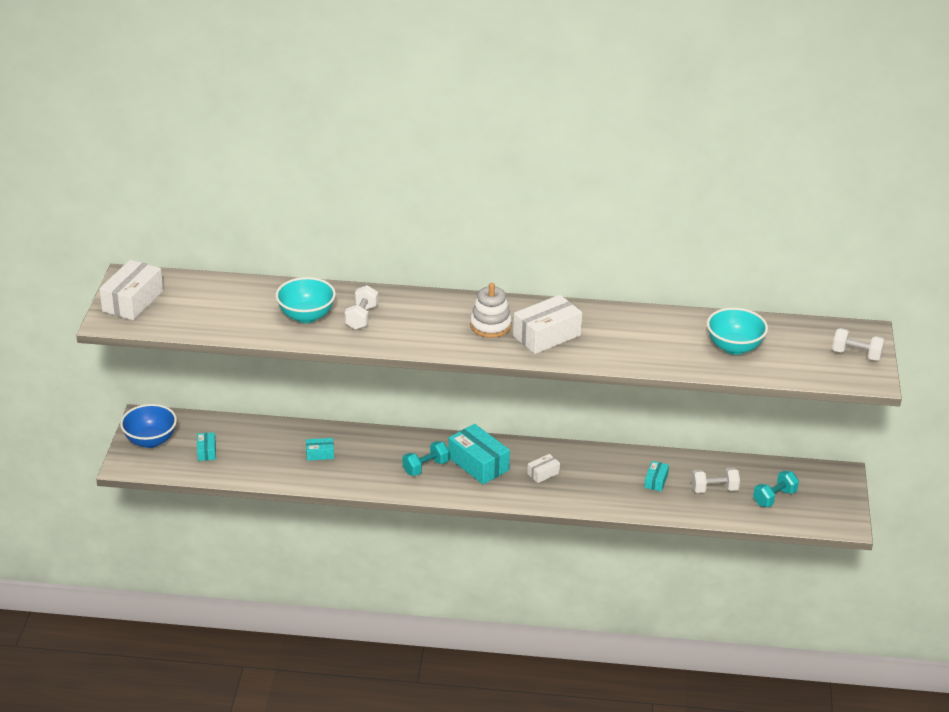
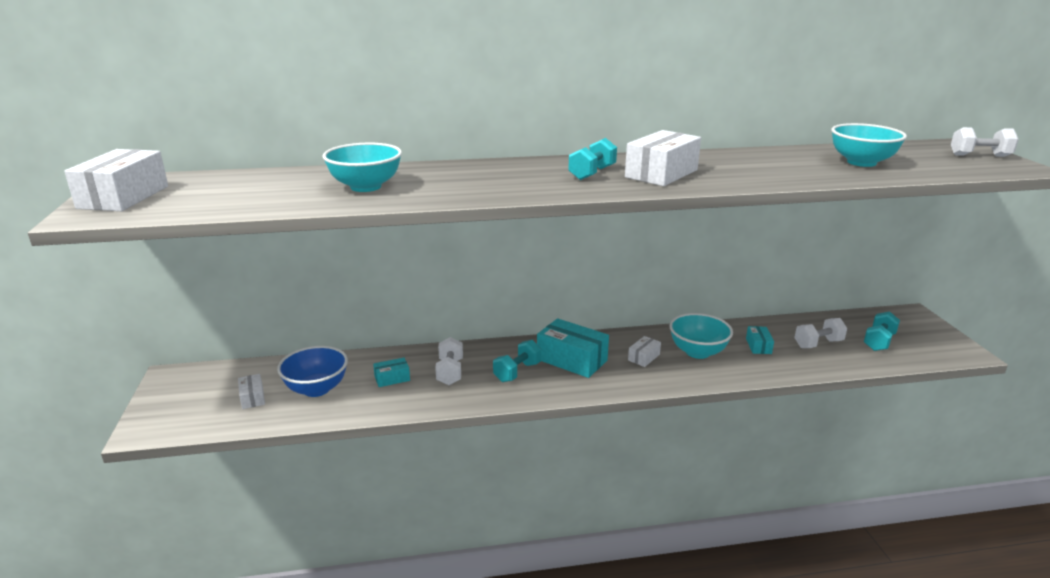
camera: 15 degrees left, 10 degrees down
blue bowl [120,404,177,448] -> blue bowl moved to [277,346,348,397]
turquoise box [197,432,216,461] -> white box [238,374,265,409]
white dumbbell [345,285,378,330] -> white dumbbell moved to [435,337,463,385]
white stacking toy [470,283,512,338] -> turquoise dumbbell [568,138,617,180]
none -> turquoise bowl [670,313,733,359]

